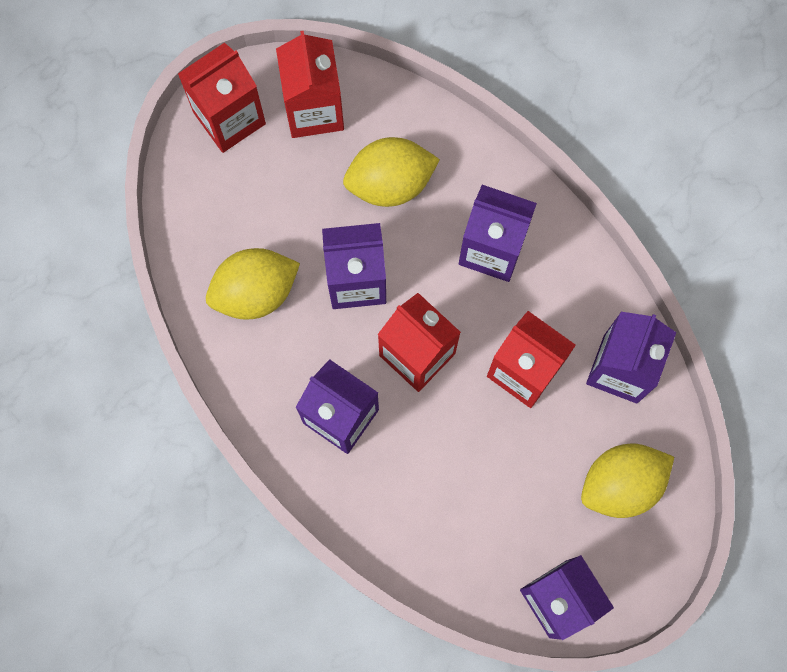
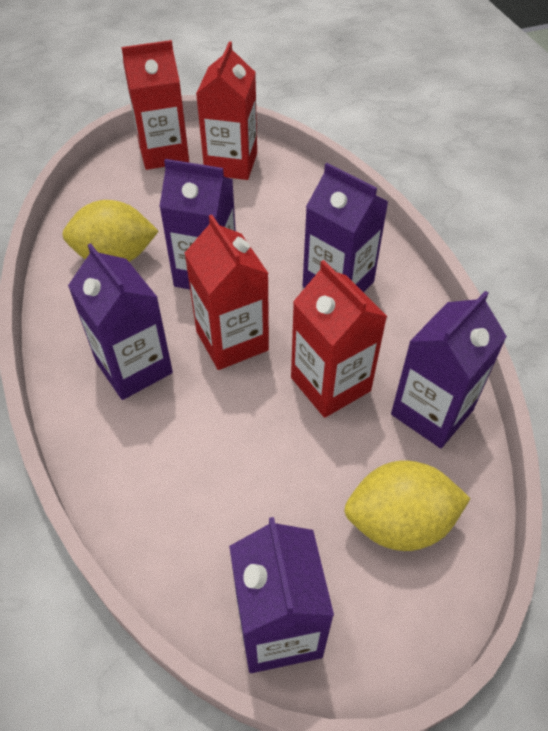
camera: 20 degrees right, 25 degrees down
yellow lemon [343,137,440,207] -> none

